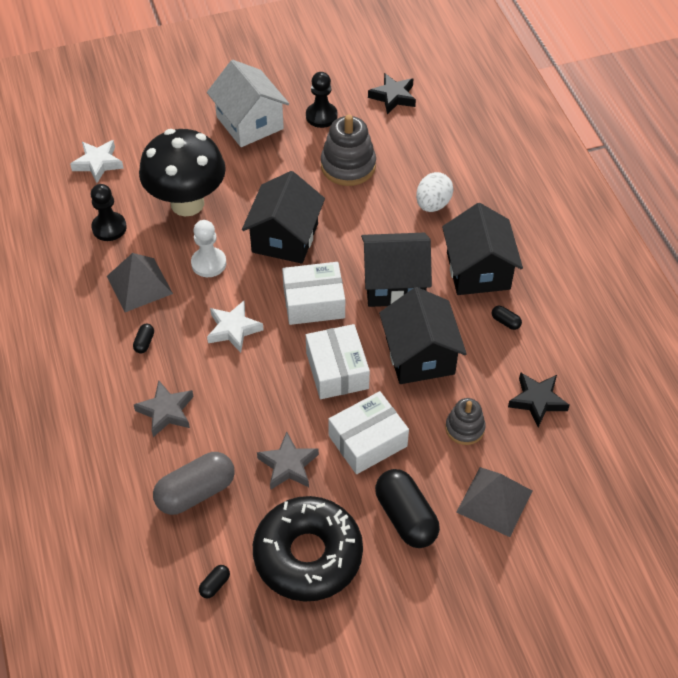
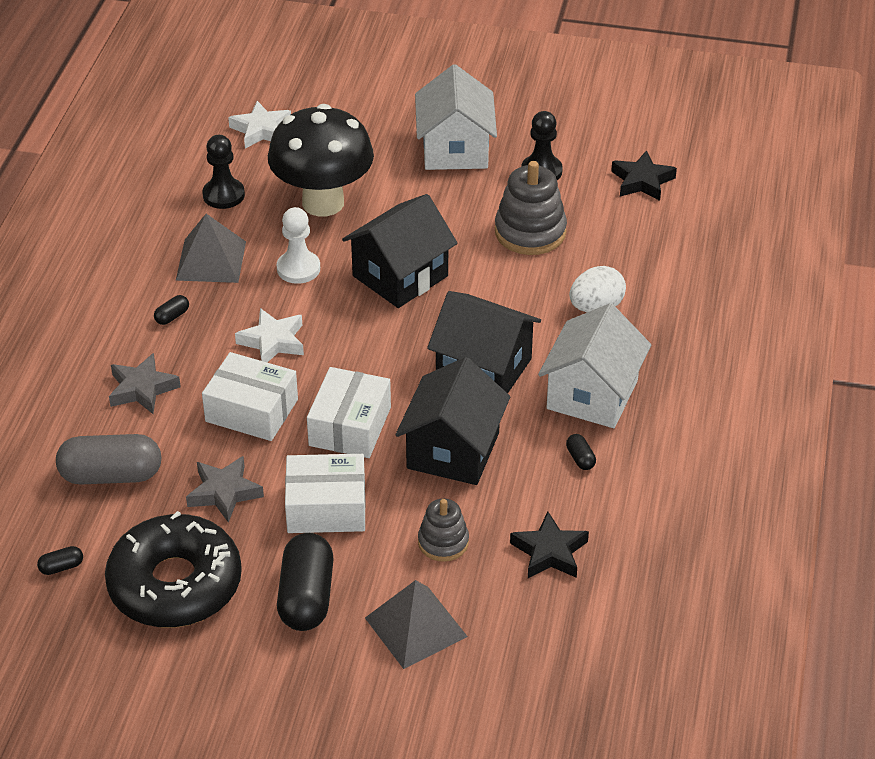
camera: 30 degrees right, 10 degrees down
white box [282,262,345,325] -> white box moved to [202,352,298,441]
black house [442,203,523,295] -> white house [538,303,651,428]

